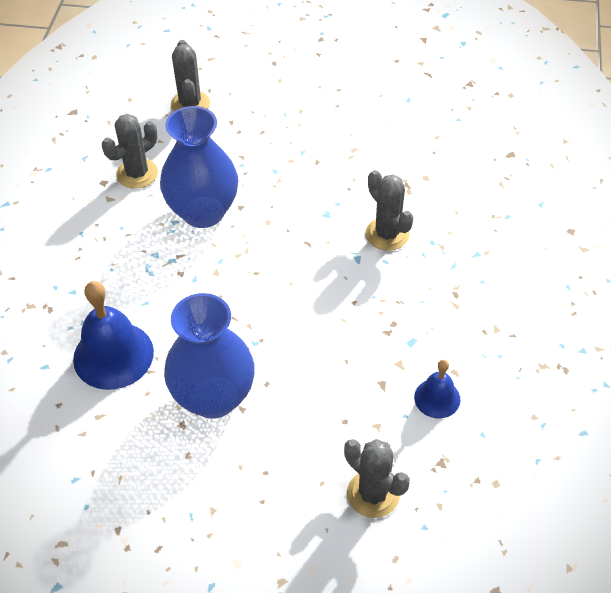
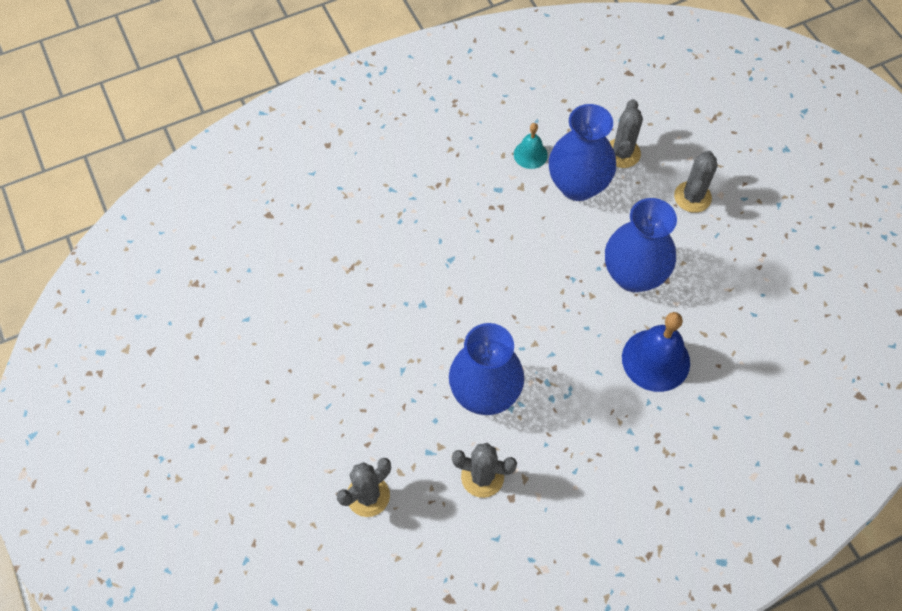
camera: 125 degrees left, 10 degrees up
grey cactus [366,170,414,251] -> grey cactus moved to [674,151,717,213]
blue bell [414,360,460,418] -> turquoise bell [514,123,548,169]
none -> blue vase [549,104,616,201]

